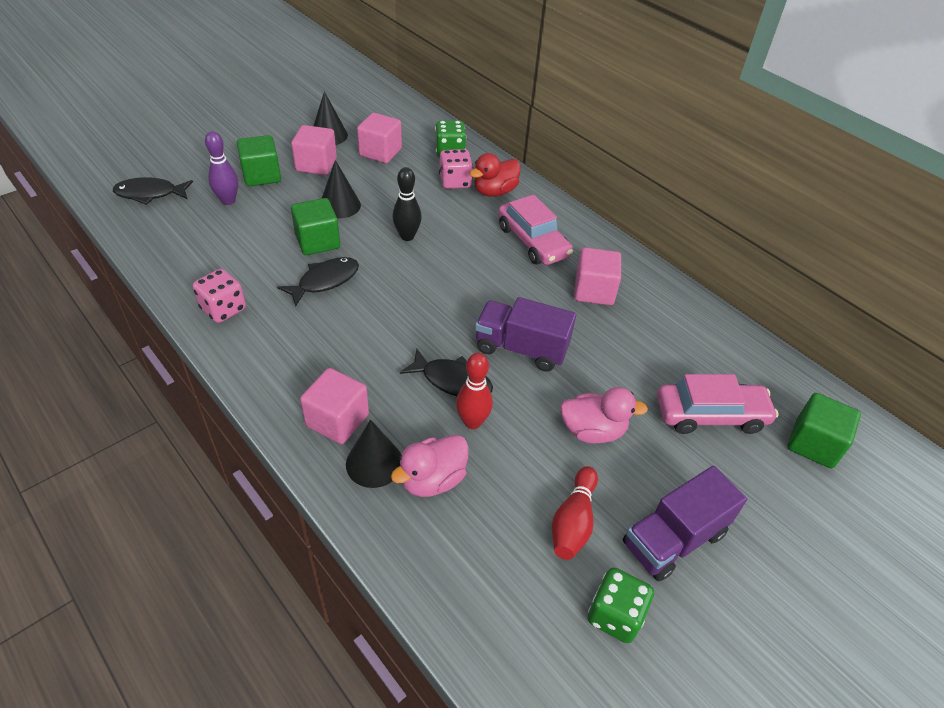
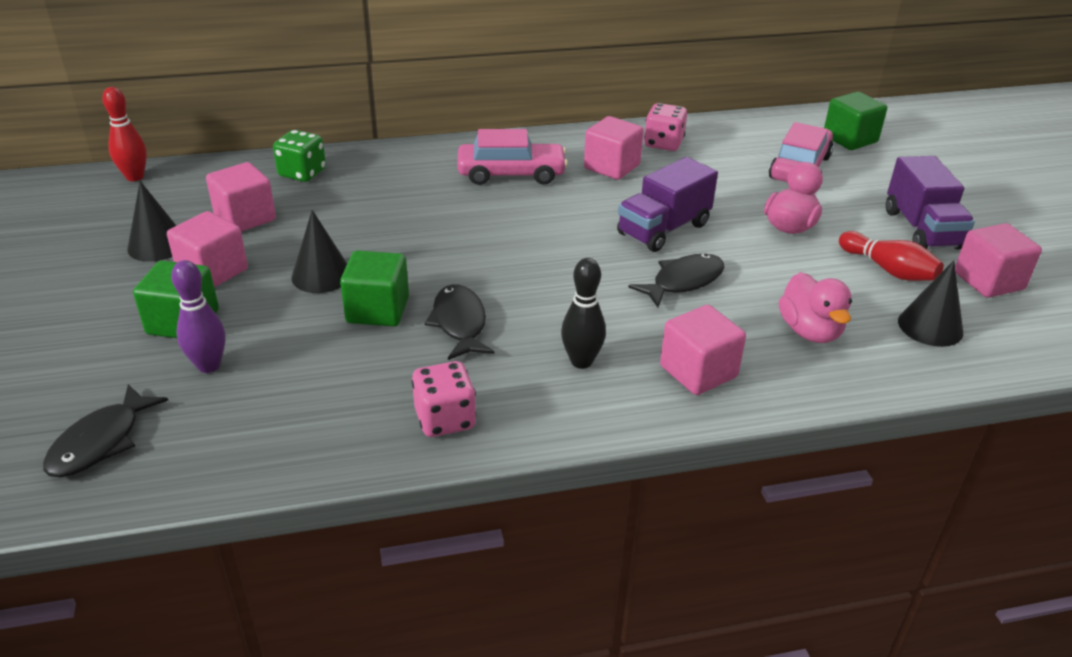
camera: 60 degrees left, 10 degrees down
black cone [346,419,401,488] -> black cone moved to [898,260,963,347]
black bowling pin [392,167,422,241] -> black bowling pin moved to [561,258,606,369]
pink dice [439,149,473,189] -> pink dice moved to [644,103,687,151]
red bowling pin [456,353,493,429] -> red bowling pin moved to [102,87,147,181]
red duck [470,153,521,197] -> none
green dice [588,567,654,643] -> pink cube [955,223,1042,298]

